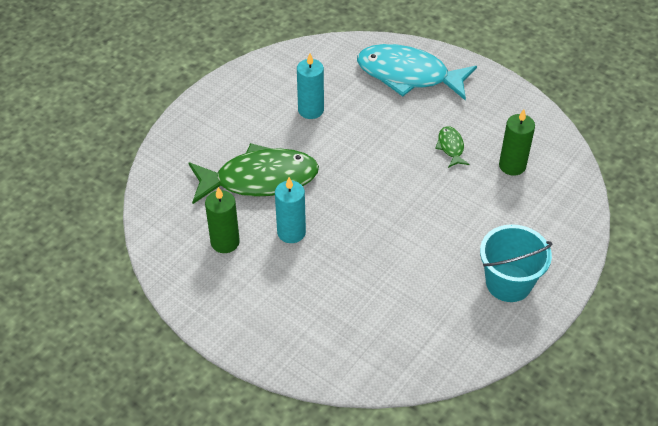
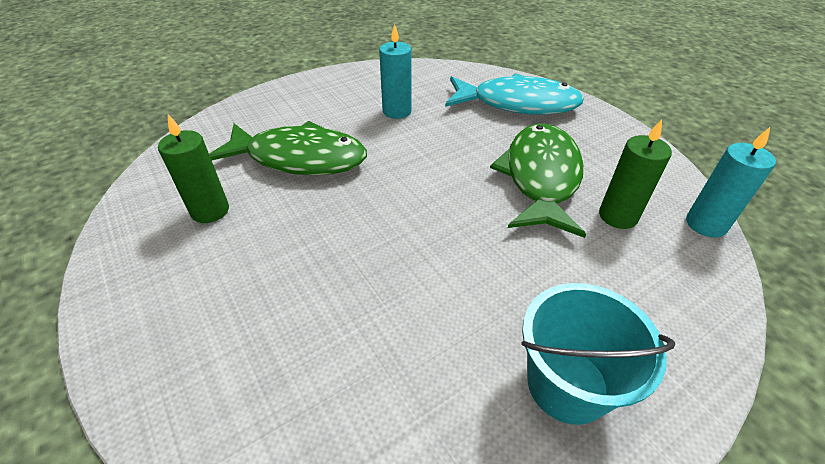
camera: 20 degrees right, 5 degrees down
turquoise candle [275,177,306,243] -> turquoise candle moved to [686,127,776,238]
turquoise fish [357,44,477,100] -> turquoise fish turned 150 degrees clockwise [445,73,584,115]
green fish [435,126,469,168] -> green fish [490,124,586,238], size x2.36

